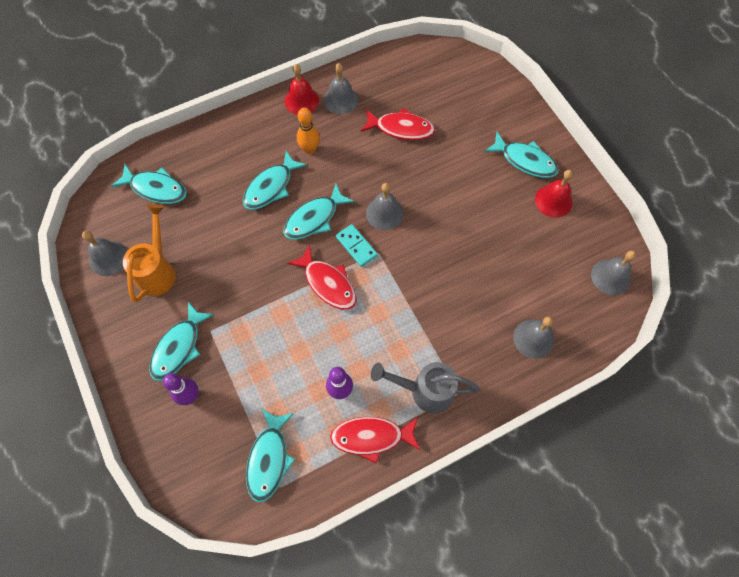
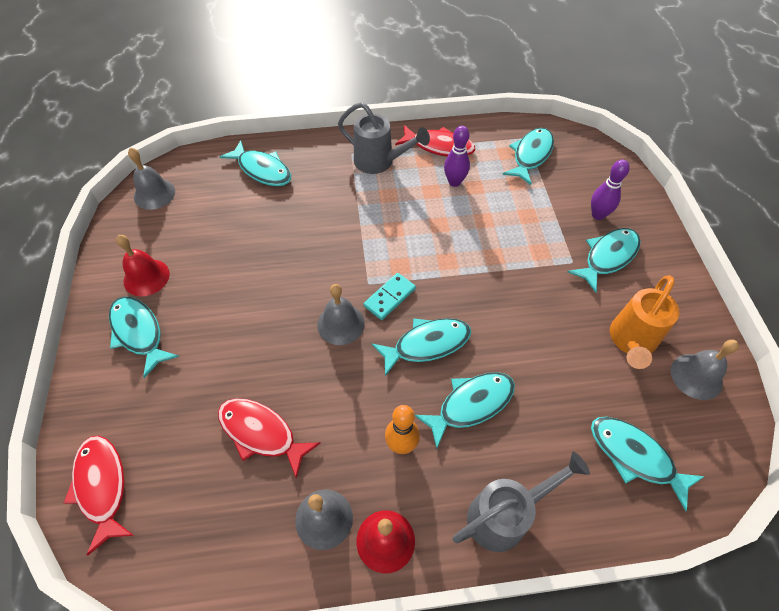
camera: 160 degrees left, 10 degrees down
red fish [287,244,357,310] -> red fish moved to [64,436,134,556]
turquoise domino [336,224,378,267] -> turquoise domino turned 60 degrees clockwise [364,273,416,320]
grey bell [513,317,554,359] -> turquoise fish [220,140,291,186]
none -> grey watering can [452,452,590,552]

